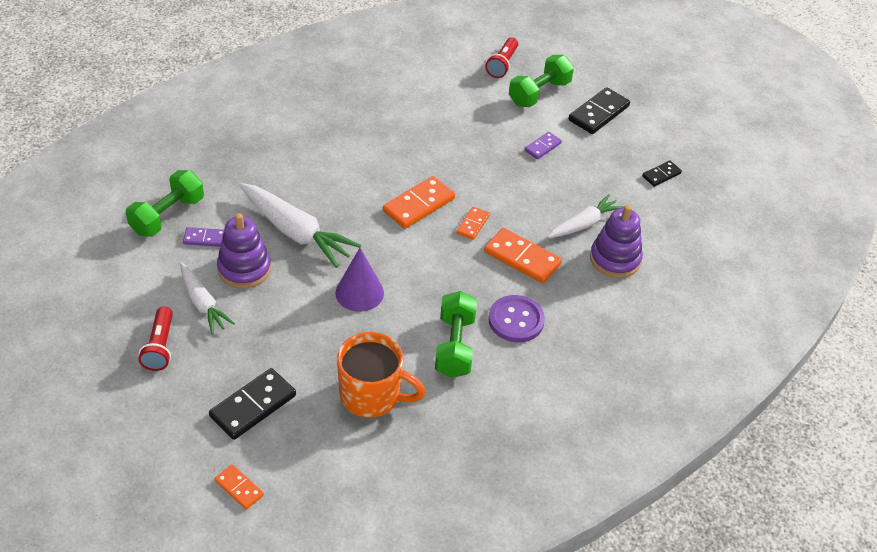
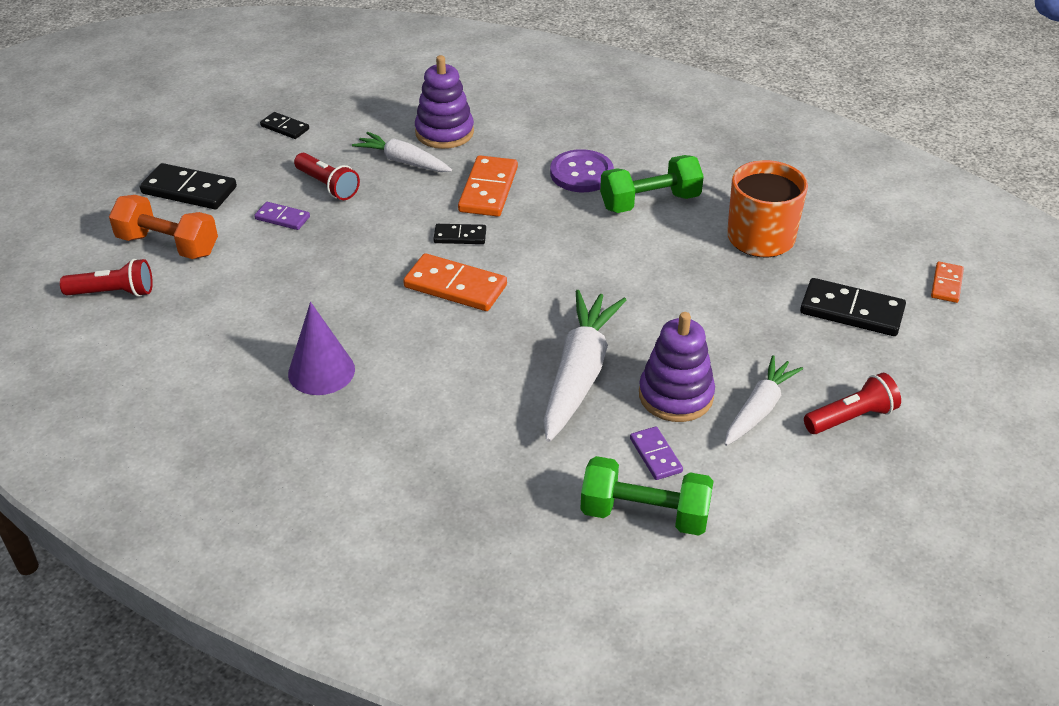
camera: 110 degrees left, 5 degrees down
purple cone [335,248,384,312] -> purple cone moved to [288,302,355,395]
orange domino [456,207,490,240] -> black domino [434,224,486,244]
green dumbbell [509,55,574,107] -> orange dumbbell [109,195,218,259]
none -> red flashlight [294,153,360,200]

